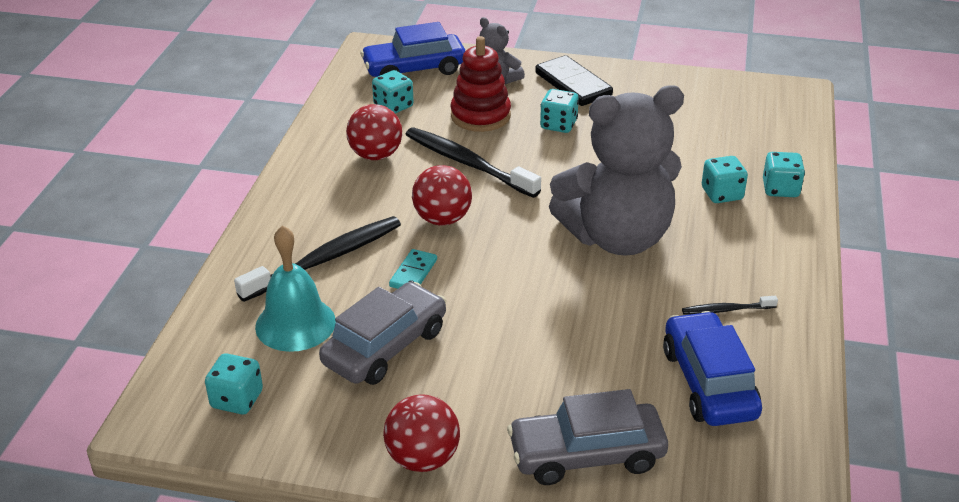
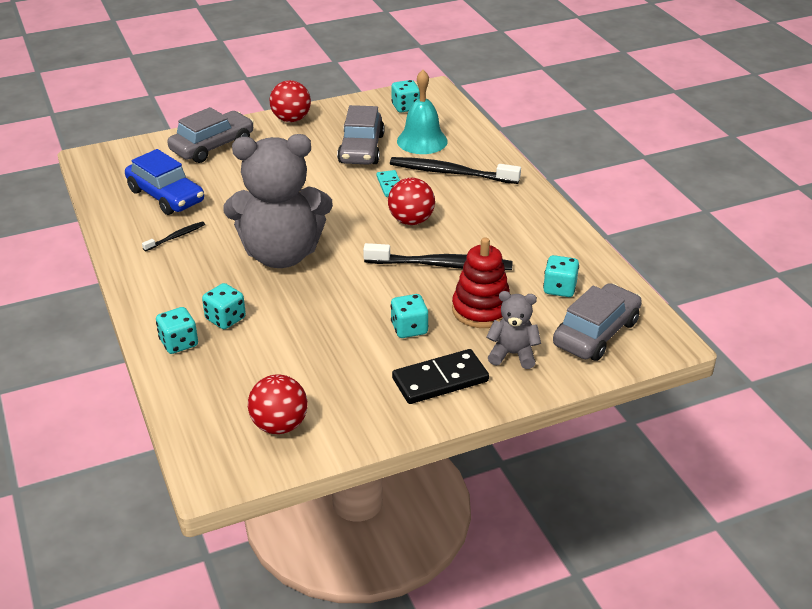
camera: 145 degrees right, 0 degrees up
black toothbrush [234,216,401,302] -> black toothbrush turned 90 degrees clockwise [390,157,521,184]
red ball [346,104,402,160] -> red ball moved to [248,374,308,434]
blue car [360,22,465,77] -> grey car [553,283,642,361]
black domino [535,55,613,106] -> black domino turned 45 degrees counterclockwise [392,349,489,404]
grey teddy bear [549,85,684,256] -> grey teddy bear turned 135 degrees counterclockwise [223,134,333,268]

